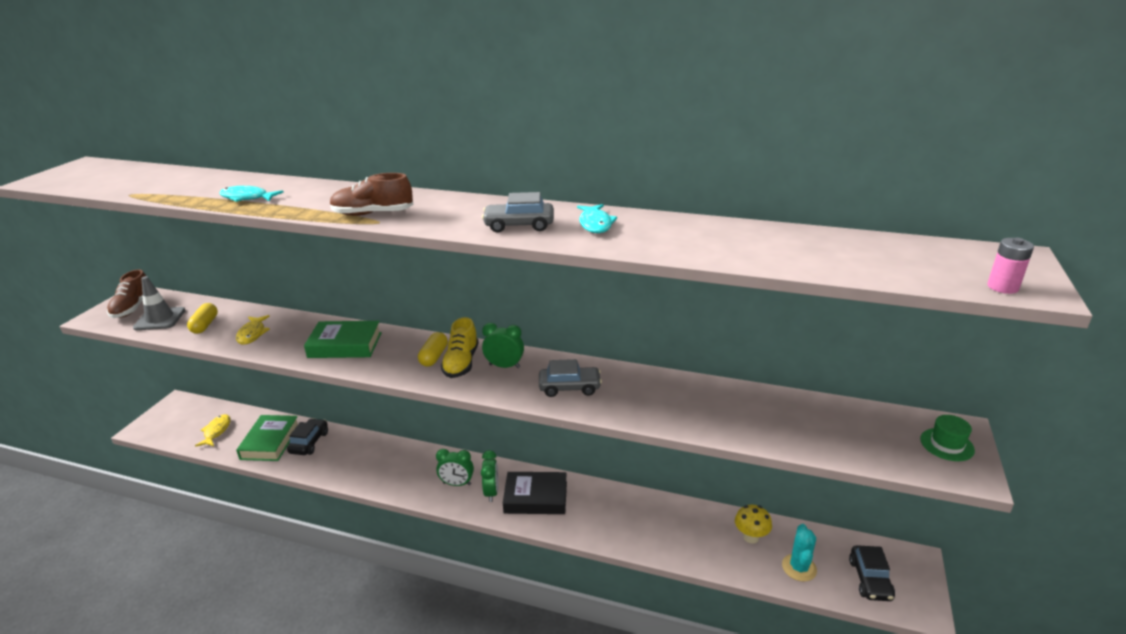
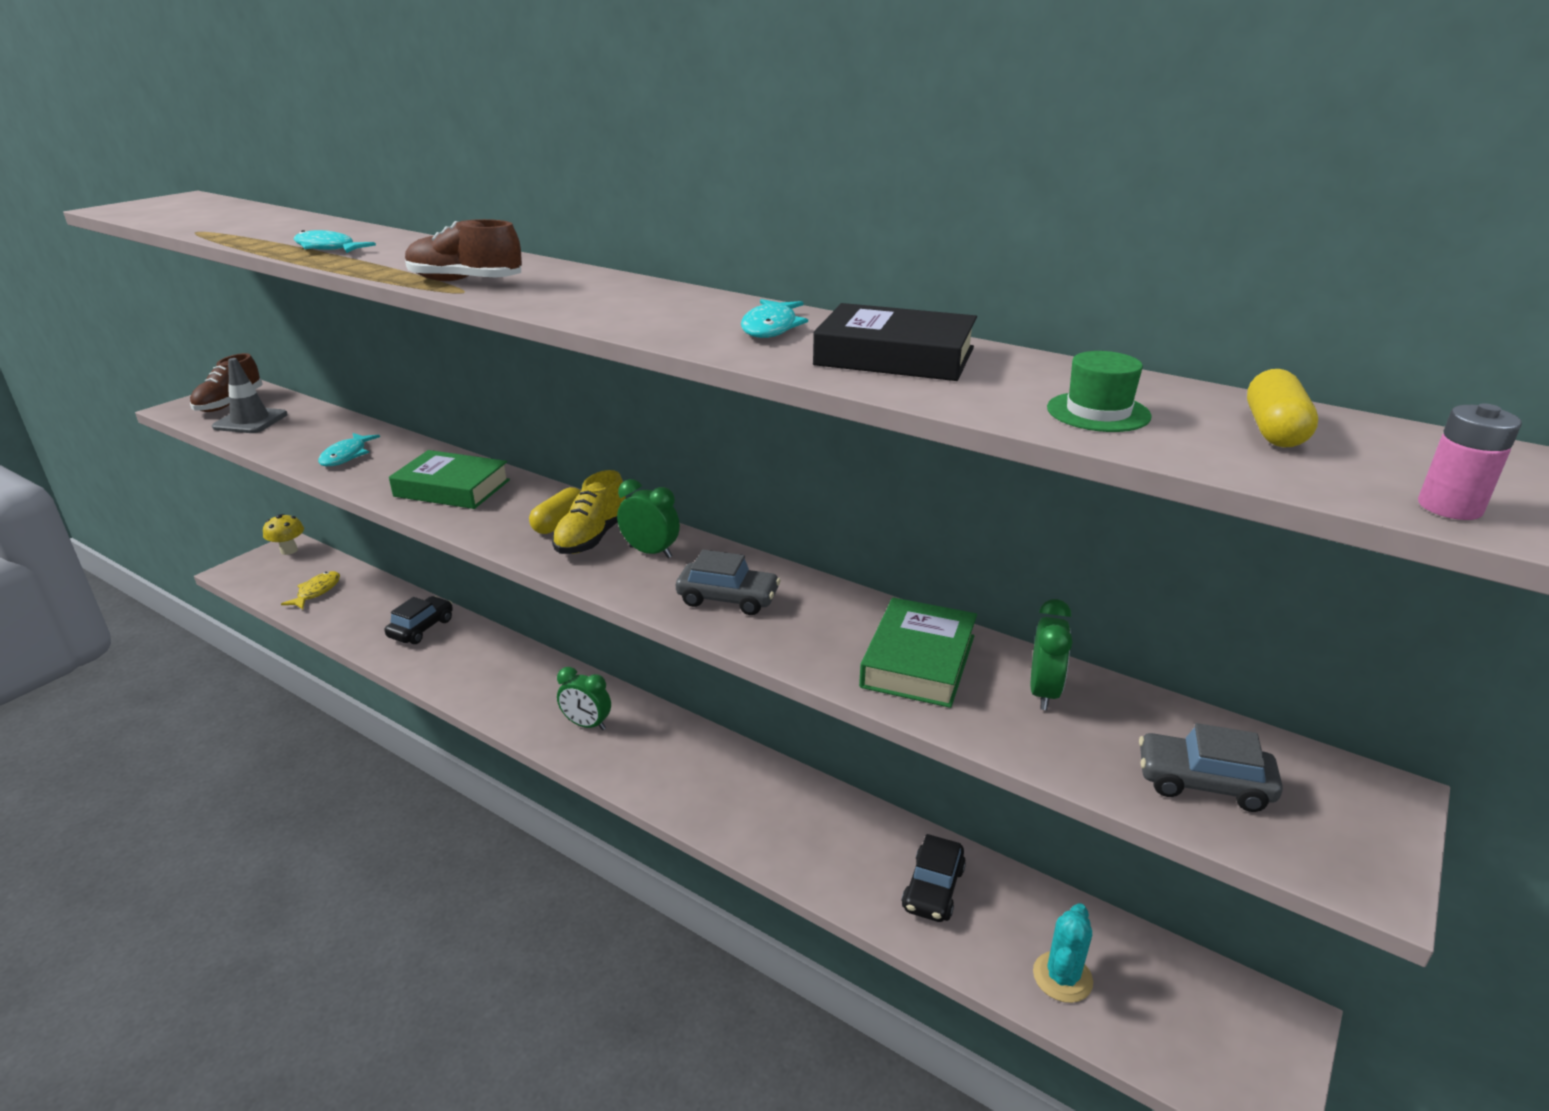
camera: 15 degrees right, 0 degrees up
yellow capsule [187,303,218,334] -> yellow capsule moved to [1247,369,1318,447]
yellow fish [236,315,270,345] -> turquoise fish [318,433,380,466]
green book [236,415,298,461] -> green book moved to [859,597,977,708]
green clock [481,450,498,502] -> green clock moved to [1031,599,1072,710]
grey car [482,192,554,233] -> grey car moved to [1139,723,1283,812]
black book [503,472,567,514] -> black book moved to [813,303,977,381]
yellow mushroom [735,505,772,544] -> yellow mushroom moved to [263,514,304,555]
black car [849,546,895,601] -> black car moved to [902,834,966,922]
green hat [920,415,975,461] -> green hat moved to [1047,351,1152,432]

